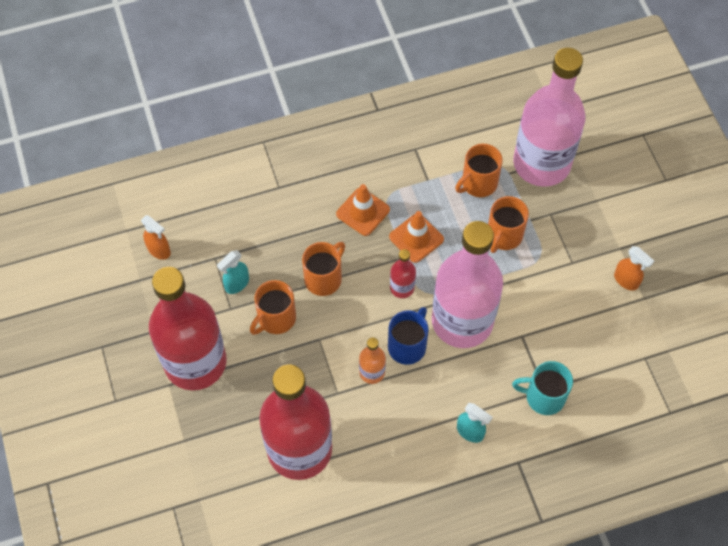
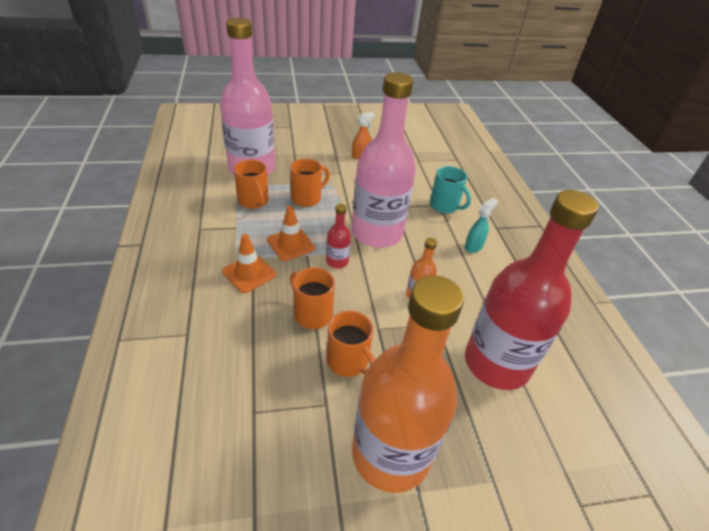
camera: 85 degrees left, 20 degrees down
orange spray bottle [141,215,171,260] -> none
red bottle [149,267,227,390] -> orange bottle [352,276,464,493]
turquoise spray bottle [217,250,249,294] -> none
blue mug [388,307,429,365] -> none
orange mug [488,196,529,253] -> orange mug turned 75 degrees counterclockwise [290,159,330,207]
turquoise mug [512,361,573,415] -> turquoise mug turned 60 degrees counterclockwise [430,166,471,213]

